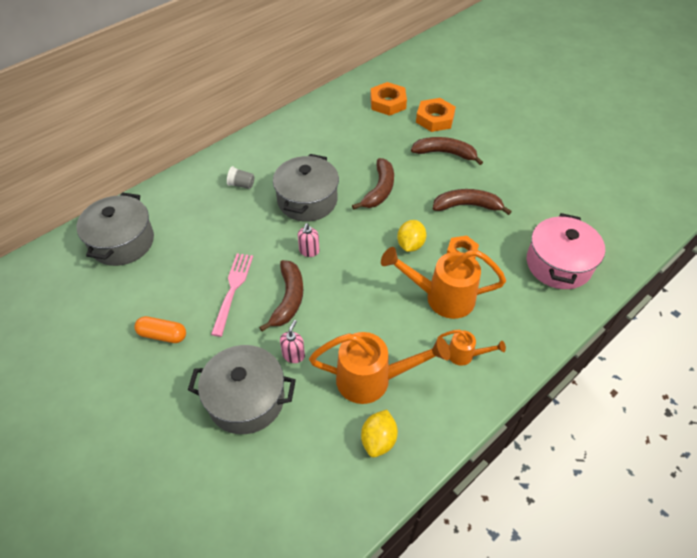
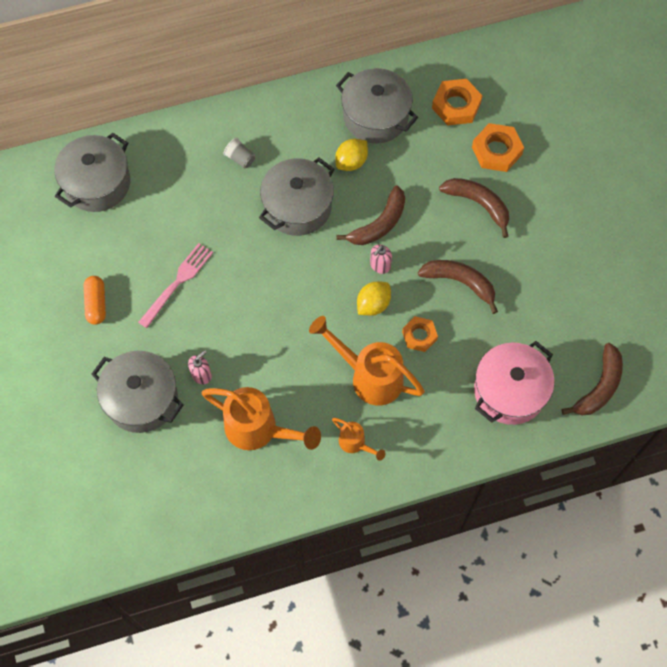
camera: 25 degrees right, 15 degrees up
orange capsule [134,316,186,343] -> orange capsule turned 45 degrees clockwise [84,276,106,325]
brown banana [259,260,303,331] -> brown banana moved to [562,343,623,416]
pink soap dispenser [298,223,320,257] -> pink soap dispenser moved to [370,245,392,274]
yellow lemon [361,410,398,457] -> yellow lemon moved to [335,139,368,171]
none -> grey pot [336,68,418,143]

